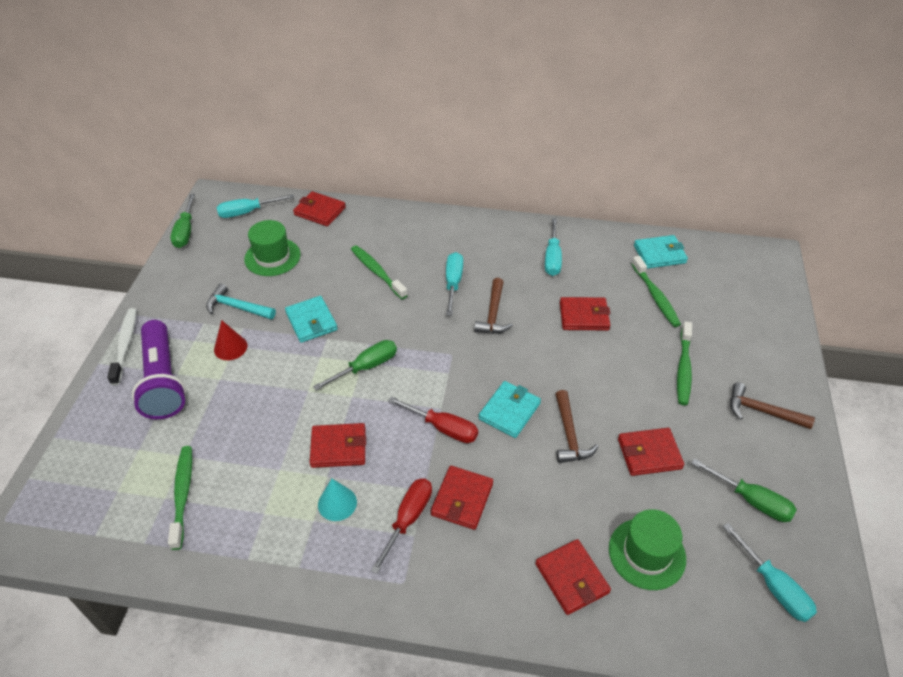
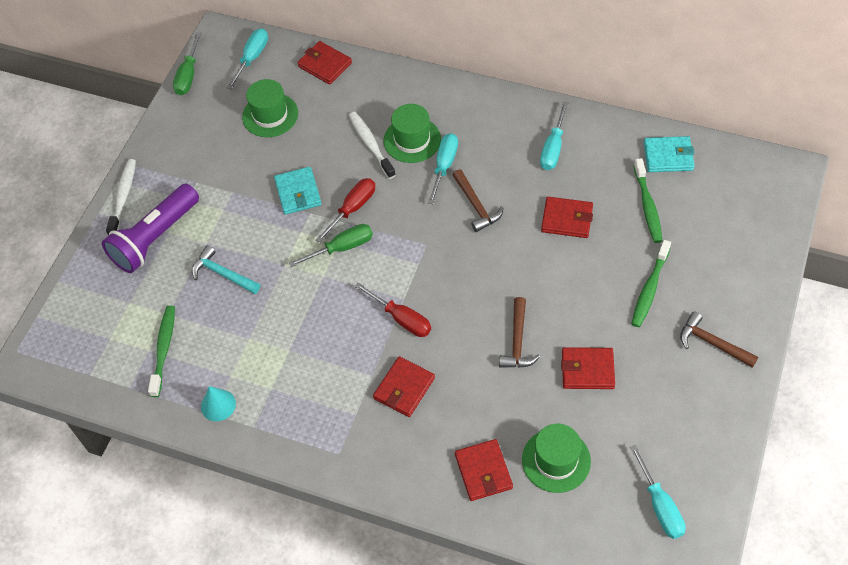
camera: 15 degrees right, 10 degrees up
purple flashlight [132,320,186,419] -> purple flashlight turned 45 degrees clockwise [102,184,199,273]
turquoise hammer [206,284,276,319] -> turquoise hammer moved to [192,245,260,294]
red cone [214,320,248,360] -> none
turquoise screwdriver [217,194,294,218] -> turquoise screwdriver turned 120 degrees clockwise [227,28,268,89]
red wallet [310,423,366,468] -> none
turquoise cone [318,479,357,521] -> turquoise cone moved to [201,386,236,421]
green toothbrush [351,245,408,299] -> white toothbrush [349,112,396,179]
red screwdriver [371,478,432,574] -> red screwdriver moved to [316,178,375,243]
brown hammer [474,278,513,334] -> brown hammer turned 45 degrees counterclockwise [452,169,504,232]
turquoise wallet [479,381,541,438] -> none
green screwdriver [691,459,797,522] -> none
none -> green hat [384,104,441,163]

